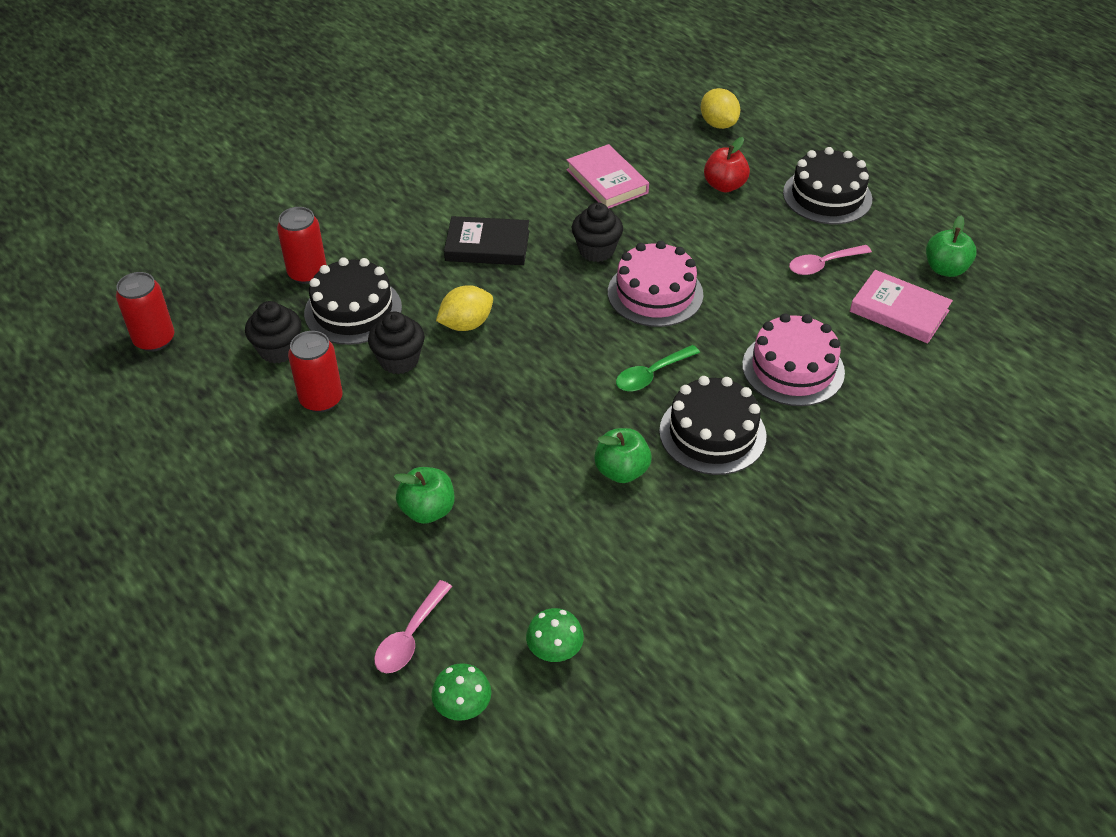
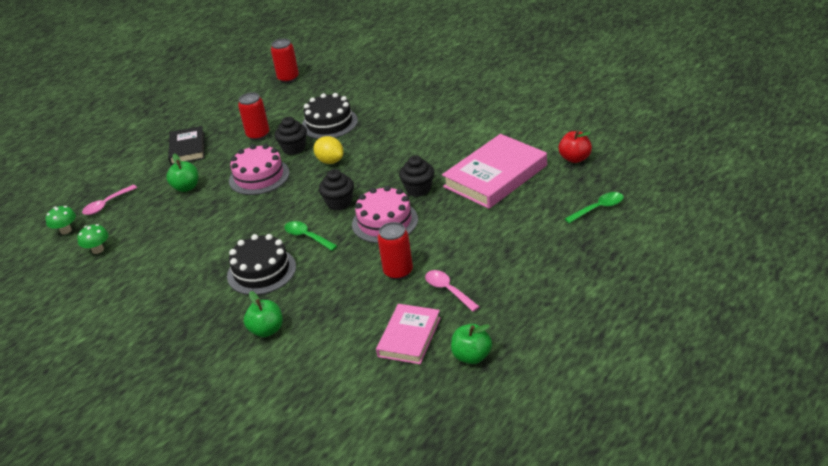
camera: 80 degrees right, 10 degrees down
black cupcake [245,301,302,364] -> black cupcake moved to [319,169,354,210]
red can [277,207,327,284] -> red can moved to [378,222,413,280]
pink spoon [374,580,452,673] -> pink spoon turned 60 degrees counterclockwise [82,185,137,215]
black book [444,216,529,265] -> black book moved to [168,126,205,165]
pink book [566,144,649,209] -> pink book [442,134,547,209], size x1.64
green apple [594,428,652,483] -> green apple moved to [244,291,283,337]
yellow lemon [700,88,740,129] -> green spoon [565,192,624,223]
red apple [704,137,750,192] -> red apple moved to [559,130,592,163]
pink cake [742,313,845,406] -> pink cake moved to [229,144,290,195]
black cake [783,147,872,224] -> none

